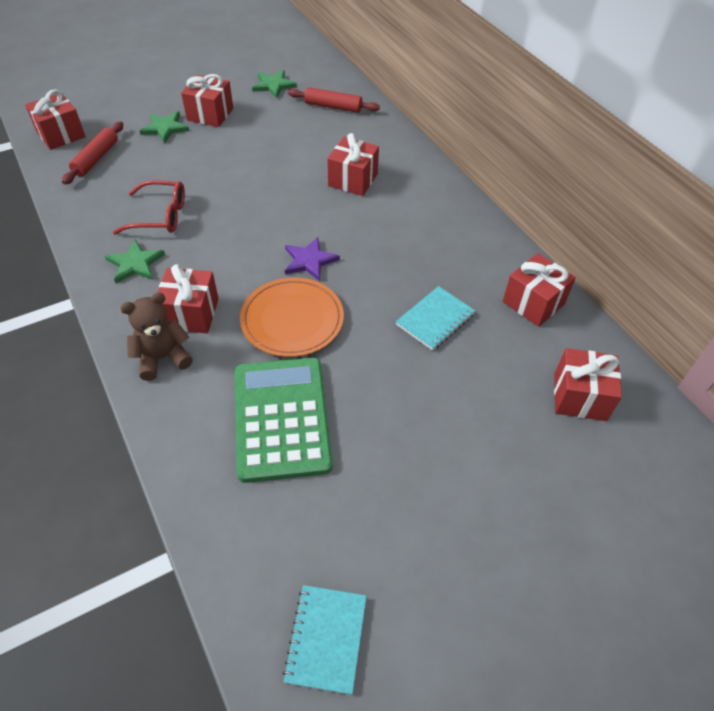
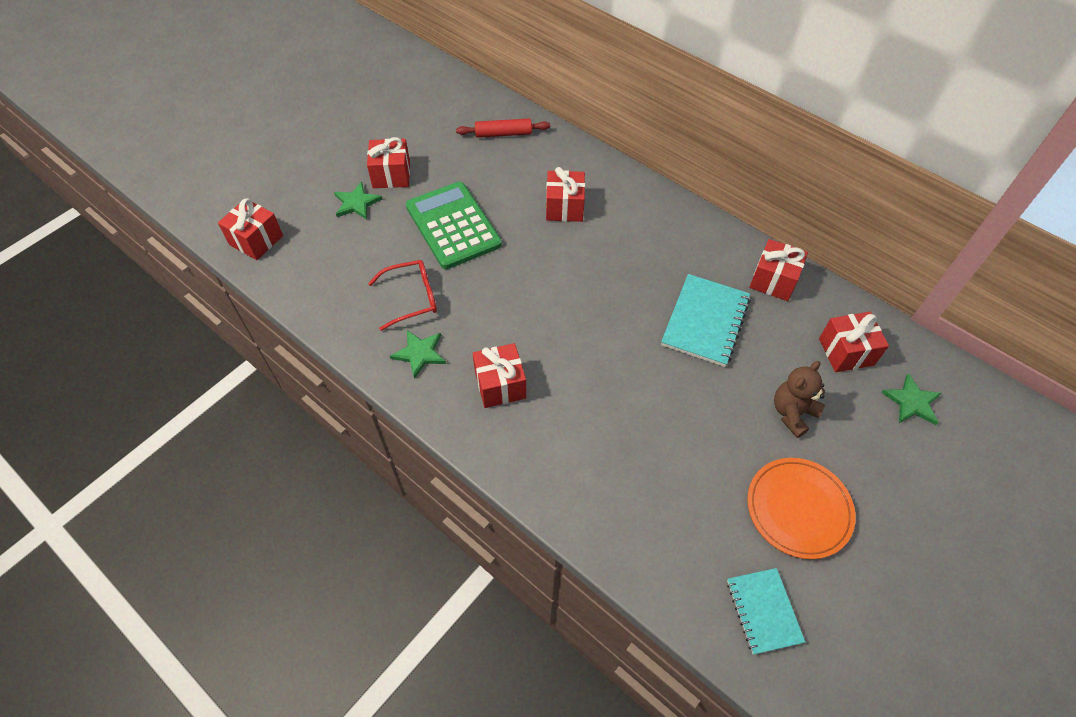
camera: 20 degrees left, 5 degrees up
red rolling pin [62,121,123,185] -> none
brown teddy bear [120,293,193,381] -> brown teddy bear moved to [774,361,825,438]
green calculator [235,358,333,483] -> green calculator moved to [406,182,502,269]
orange plate [240,277,344,357] -> orange plate moved to [747,458,856,559]
green star [252,70,297,98] -> green star moved to [881,373,942,425]
purple star [285,237,340,281] -> none
turquoise notebook [396,286,475,351] -> turquoise notebook [661,274,751,367], size x1.55

